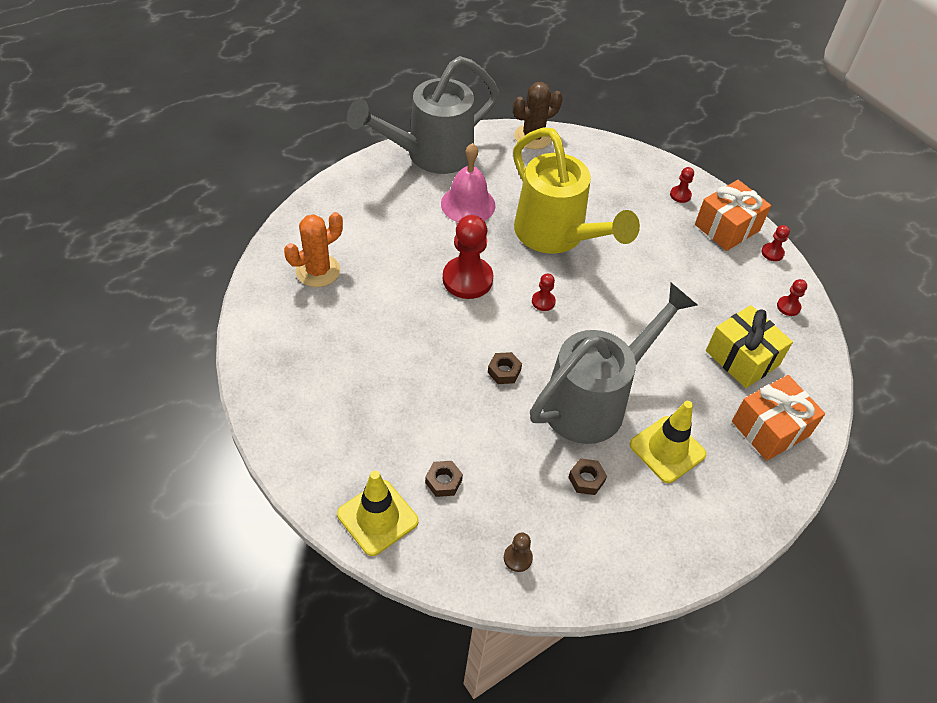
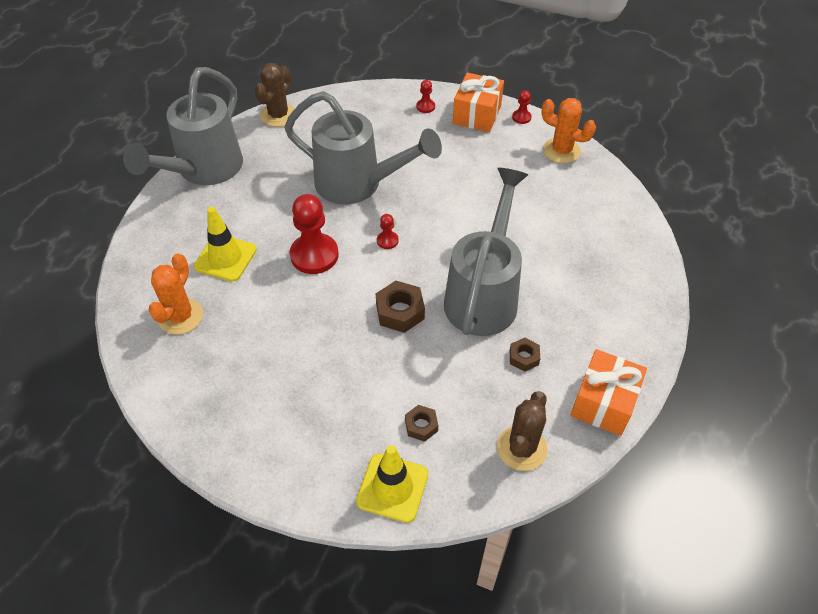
camera: 30 degrees left, 0 degrees up
pink bell [441,143,495,222] -> none
brown nut [488,352,522,384] -> brown nut [376,281,425,333], size x1.64
brown pawn [504,533,533,572] -> brown cactus [497,391,548,471]
yellow watering can [513,127,640,254] -> grey watering can [284,91,442,204]
yellow traffic cone [630,401,706,483] -> yellow traffic cone moved to [194,207,257,281]
yellow gift [706,305,793,388] -> none
orange gift [732,375,825,461] -> orange gift moved to [571,349,647,436]
red pawn [777,279,807,316] -> orange cactus [541,98,596,163]

